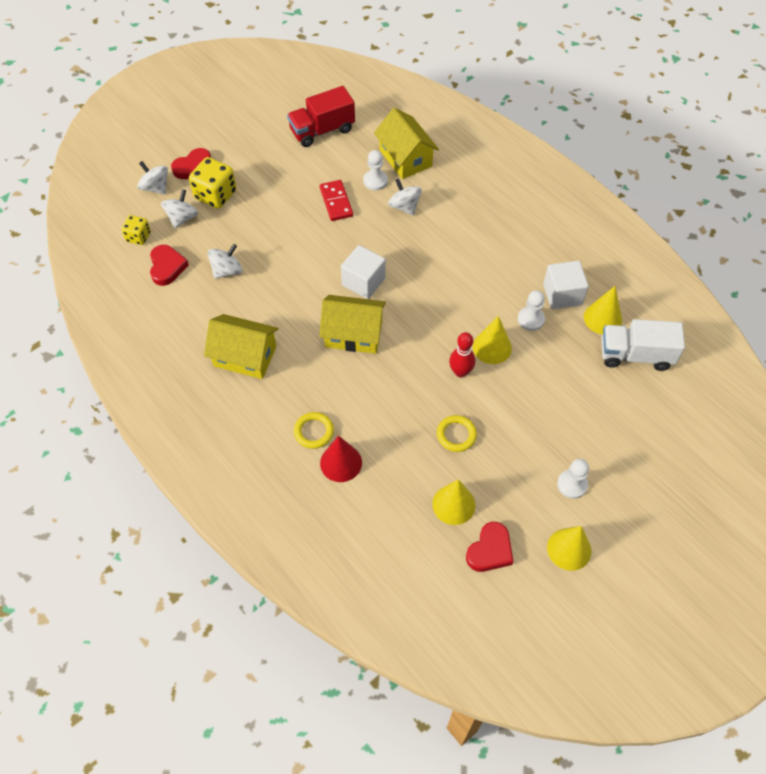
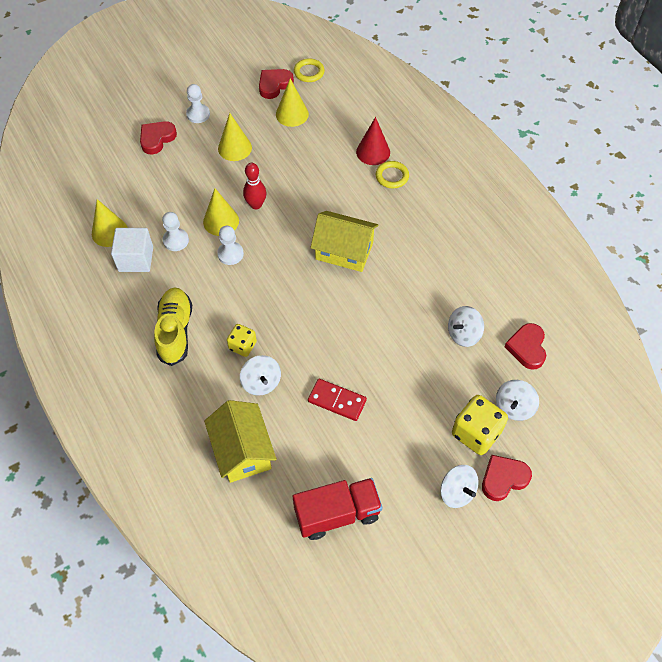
camera: 170 degrees left, 0 degrees up
yellow dice [121,215,151,245] -> yellow dice moved to [227,324,257,357]
white spinning top [137,161,168,195] -> white spinning top moved to [440,465,479,508]
yellow house [204,314,279,379] -> none
red domino [320,180,353,221] -> red domino turned 60 degrees counterclockwise [308,379,367,421]
white cube [341,245,386,299] -> none
white pawn [363,150,388,190] -> white pawn moved to [217,226,244,265]
yellow ring [437,415,477,452] -> yellow ring moved to [294,58,325,82]
yellow cone [547,526,591,571] -> yellow cone moved to [218,113,252,161]
white truck [601,319,685,371] -> none
none -> red heart [140,121,177,155]
none -> yellow shoe [154,287,192,366]

